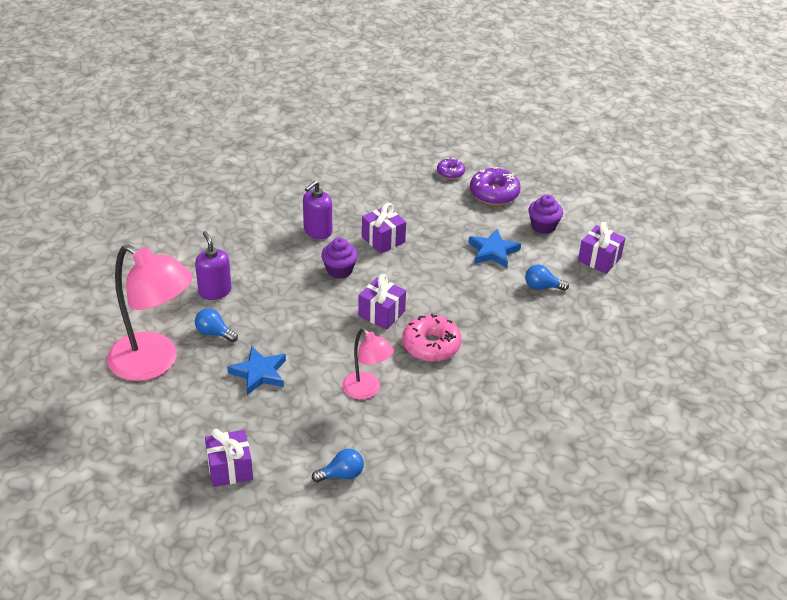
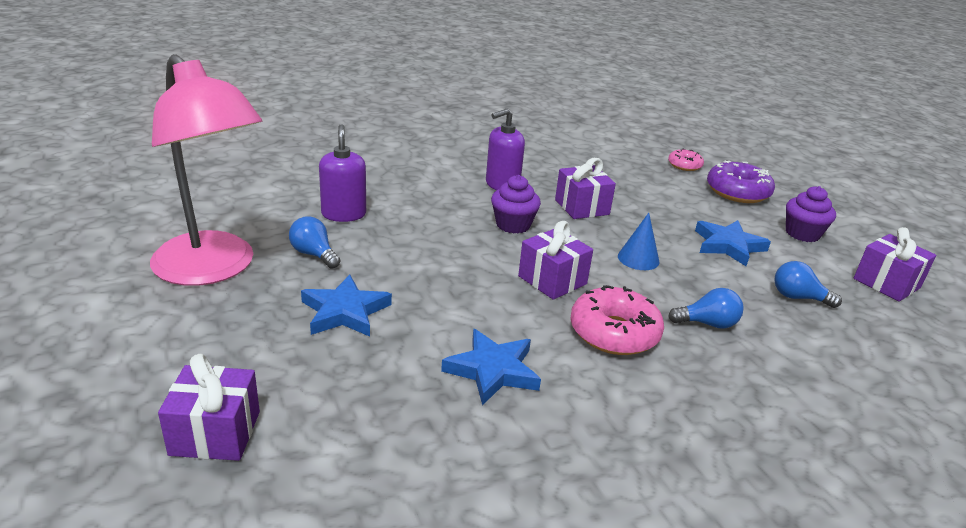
camera: 15 degrees right, 10 degrees down
blue light bulb [312,449,364,482] -> blue light bulb moved to [668,288,744,329]
pink lamp [342,328,394,399] -> blue star [441,329,541,405]
purple donut [437,158,465,179] -> pink donut [668,148,704,171]
none -> blue cone [618,213,659,270]

